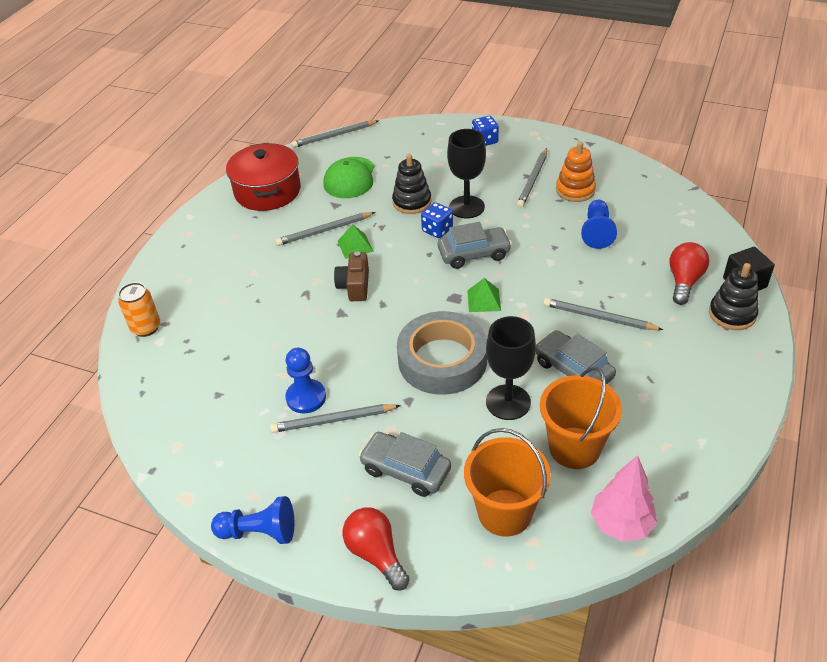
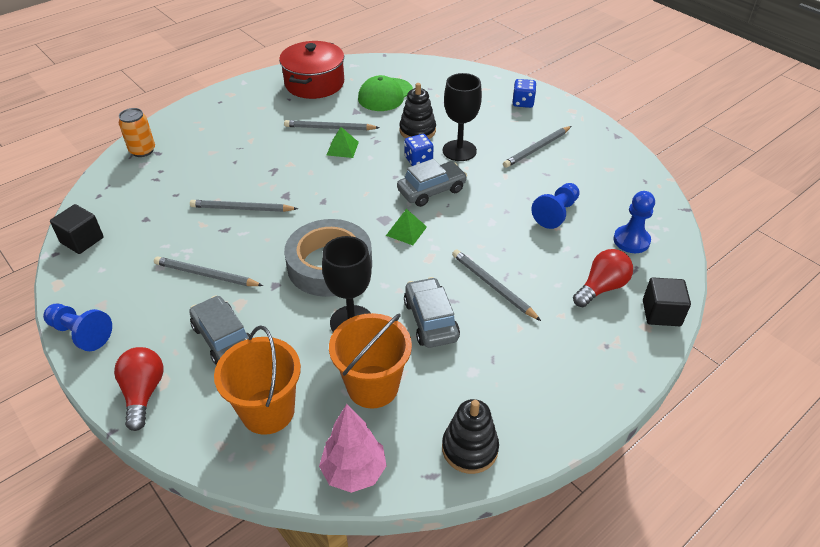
camera: 25 degrees right, 0 degrees up
blue pawn [285,348,326,413] -> blue pawn moved to [613,191,655,253]
grey pencil [291,120,379,148] -> grey pencil moved to [190,200,298,212]
brown camera [334,251,369,301] -> none
grey car [438,222,512,269] -> grey car turned 45 degrees counterclockwise [397,159,467,207]
orange stacking toy [556,141,596,202] -> none
black stacking toy [709,263,759,330] -> black stacking toy moved to [442,399,499,474]
none -> black cube [50,204,104,254]

